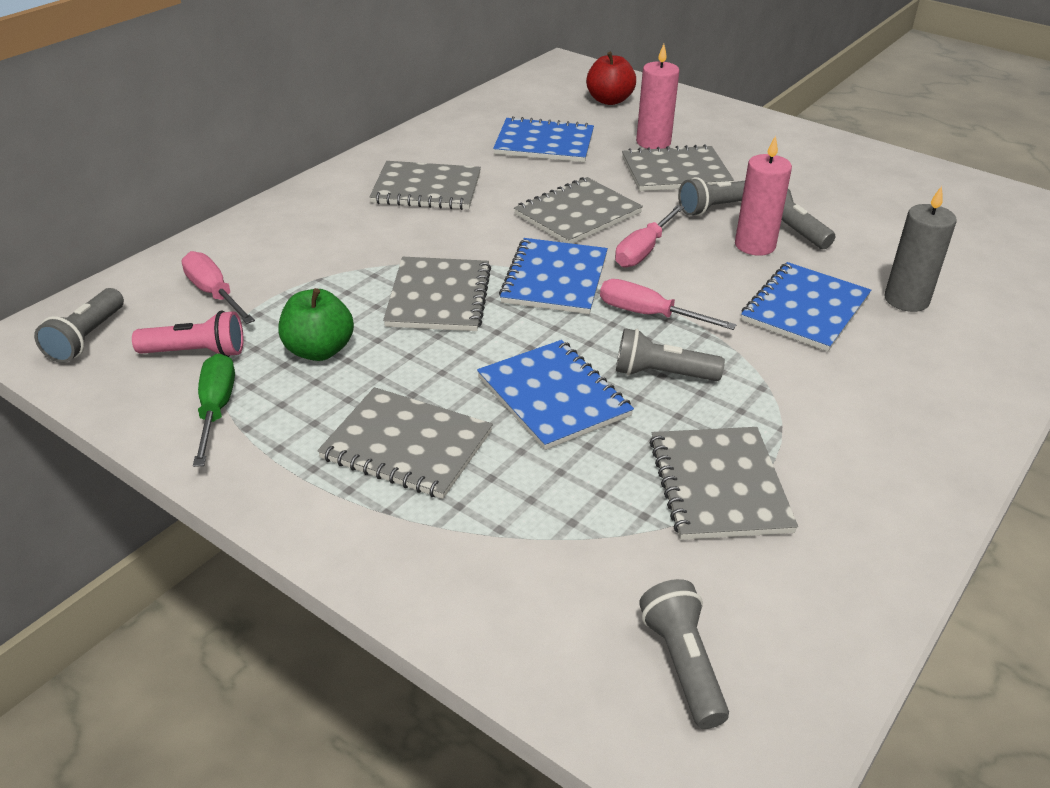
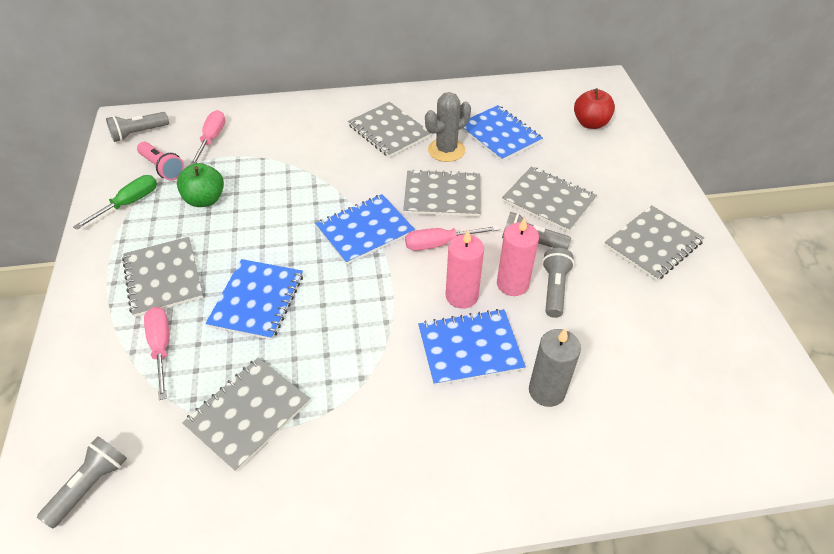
camera: 45 degrees right, 10 degrees up
grey notebook [383,257,491,331] -> grey notebook moved to [604,206,704,281]
pink screwdriver [600,279,737,330] -> pink screwdriver moved to [144,307,169,400]
grey flashlight [616,328,725,381] -> none
pink candle [636,44,680,149] -> pink candle moved to [446,230,484,309]
none -> grey cactus [425,92,471,162]

